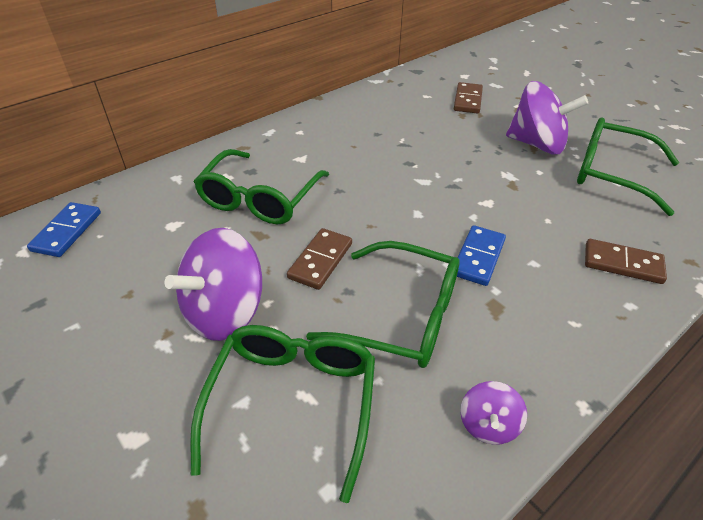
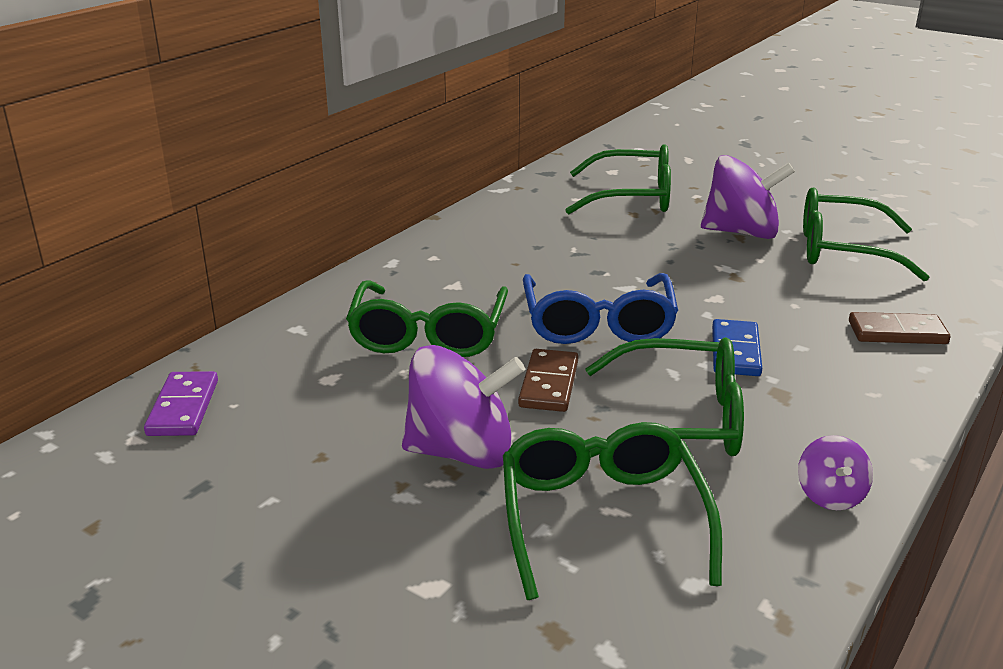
camera: 15 degrees left, 15 degrees down
blue domino [27,202,101,257] -> purple domino [144,371,218,436]
purple spinning top [165,228,262,341] -> purple spinning top turned 120 degrees counterclockwise [402,345,525,469]
brown domino [454,82,483,114] -> green glasses [565,144,671,214]
none -> blue glasses [523,273,678,344]

